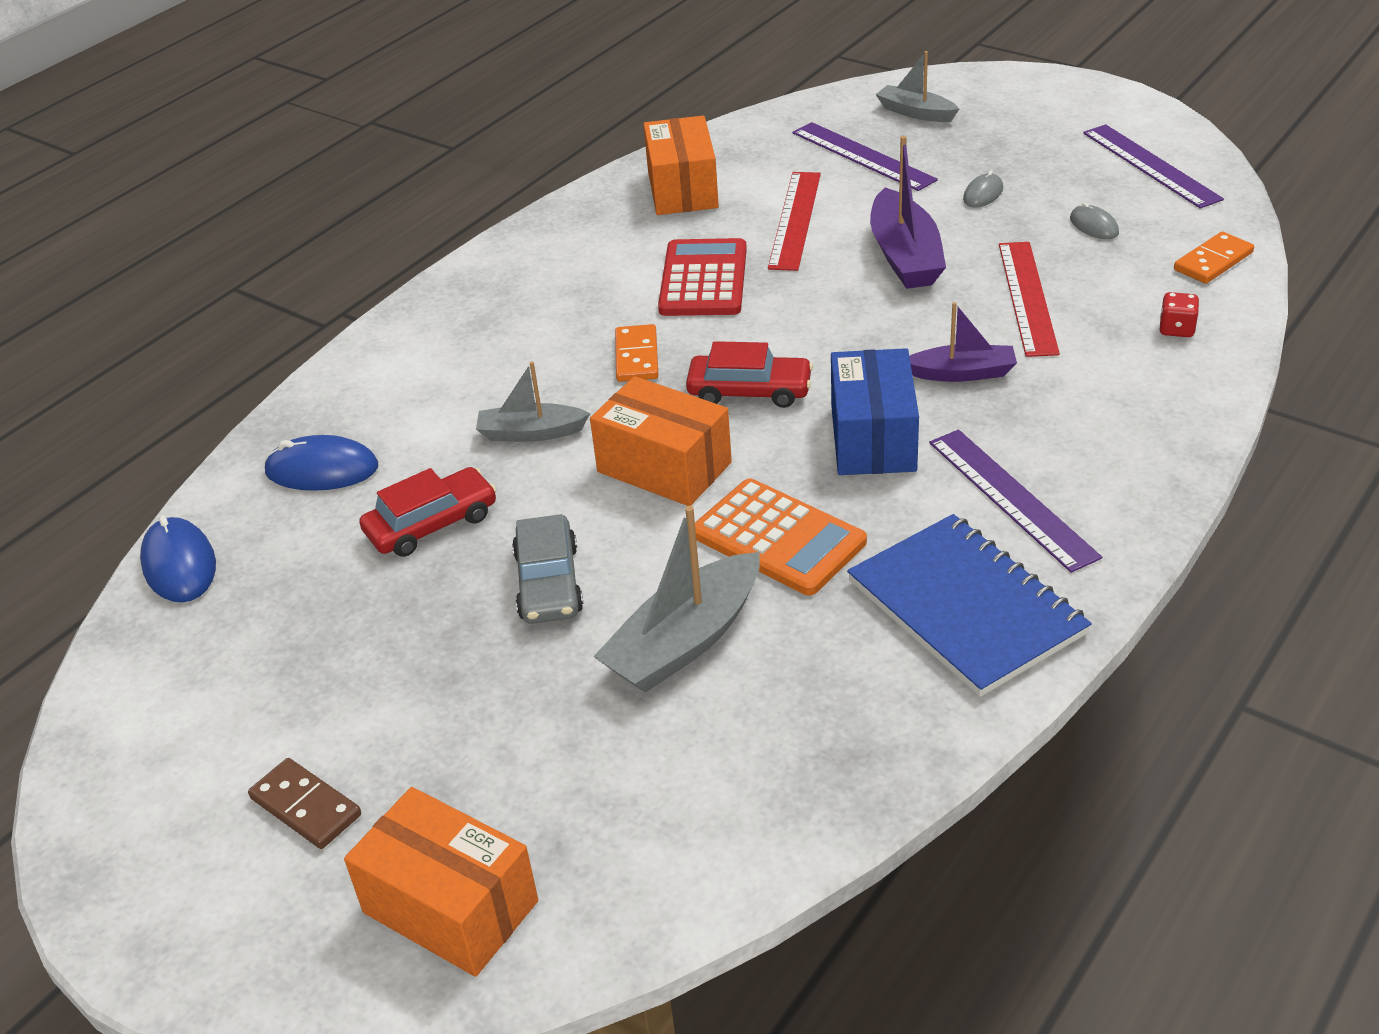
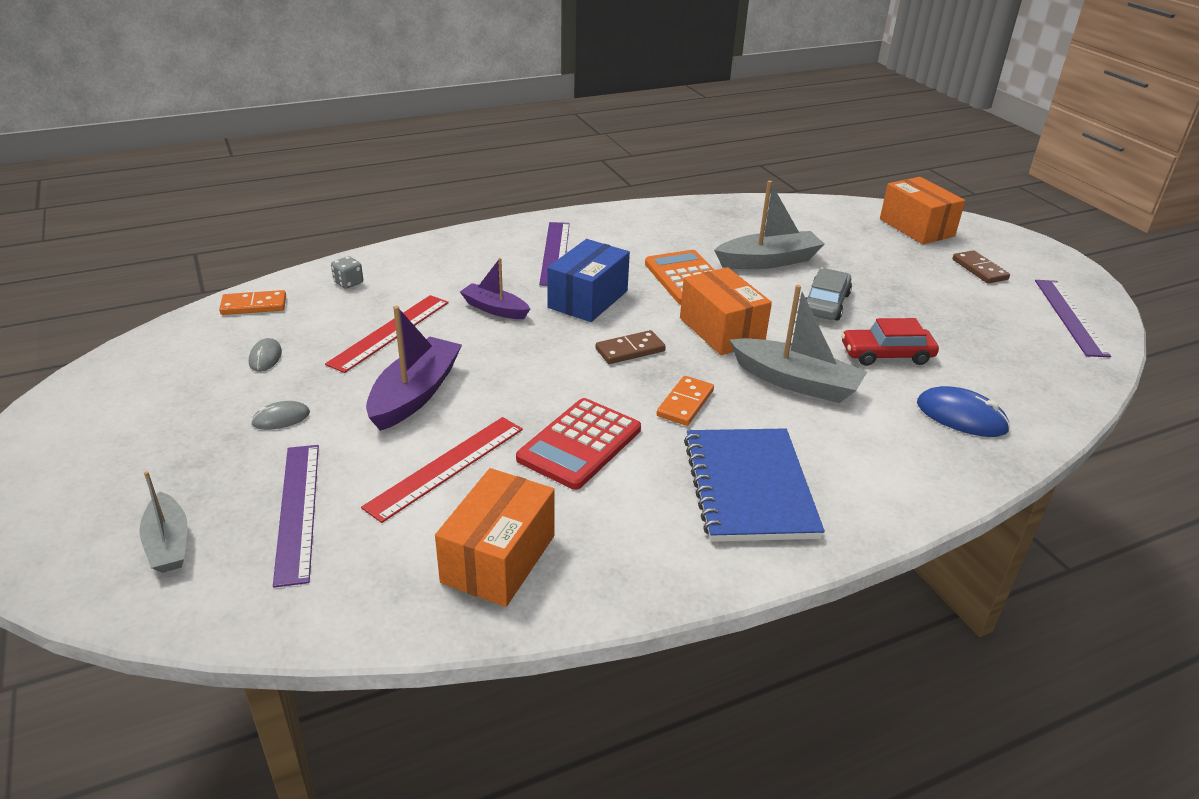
camera: 155 degrees left, 5 degrees down
blue mouse [140,515,216,602] -> none
grey boat [476,361,590,442] -> grey boat [729,285,867,403], size x1.60
red car [686,341,813,408] -> brown domino [596,330,666,364]
blue notebook [847,514,1092,697] -> blue notebook moved to [684,428,825,542]
purple ruler [1083,124,1224,209] -> purple ruler moved to [1035,280,1111,358]
red dice [1160,292,1199,337] -> grey dice [331,256,363,289]

